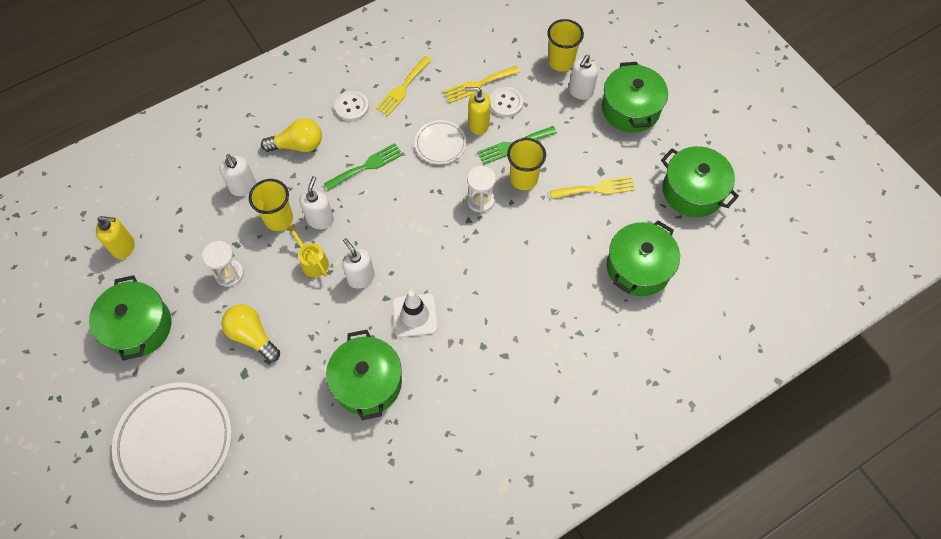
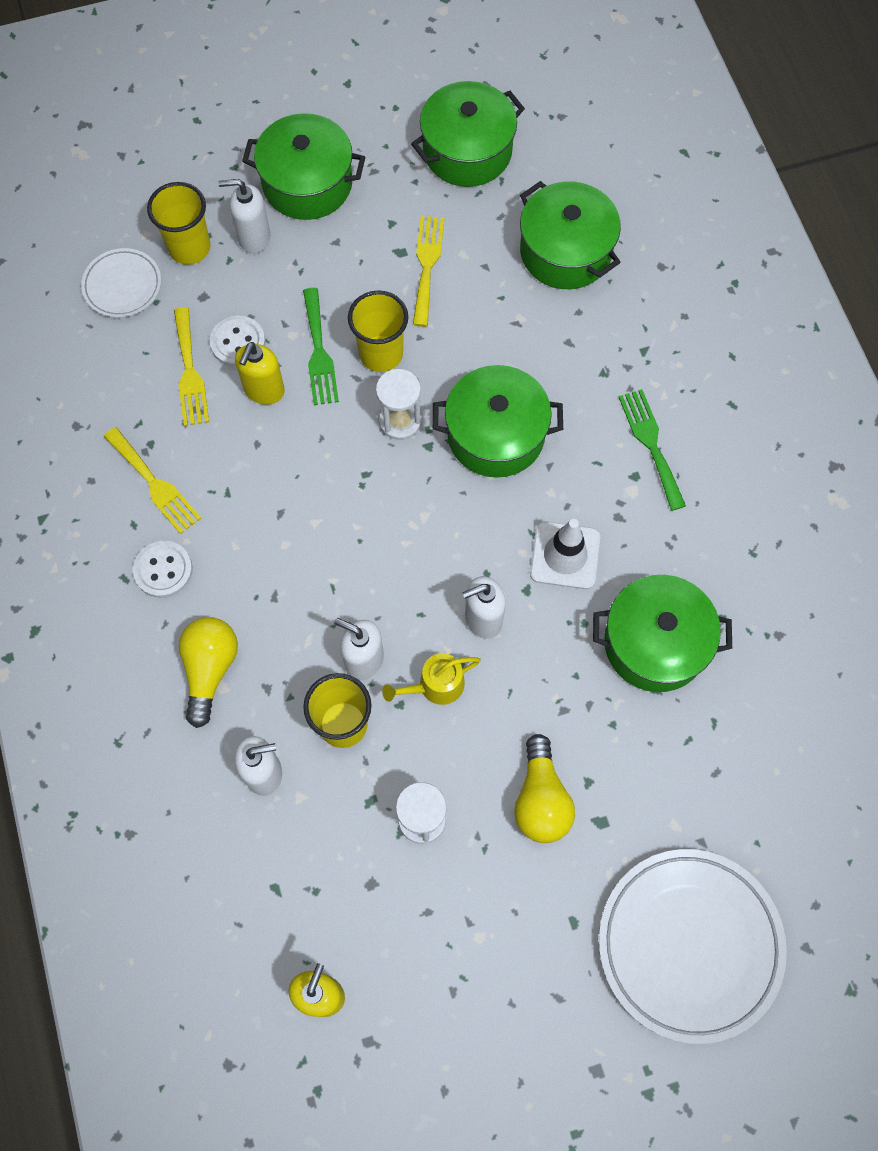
camera: 75 degrees left, 5 degrees up
green pot [89,275,171,361] -> green pot moved to [433,365,563,478]
yellow light bulb [221,304,280,362] -> yellow light bulb turned 60 degrees counterclockwise [514,734,575,843]
green fork [324,143,403,191] -> green fork moved to [619,389,686,511]
white plate [415,120,466,164] -> white plate moved to [81,248,161,318]
white soap dispenser [569,55,598,100] -> white soap dispenser turned 135 degrees clockwise [218,179,270,254]

